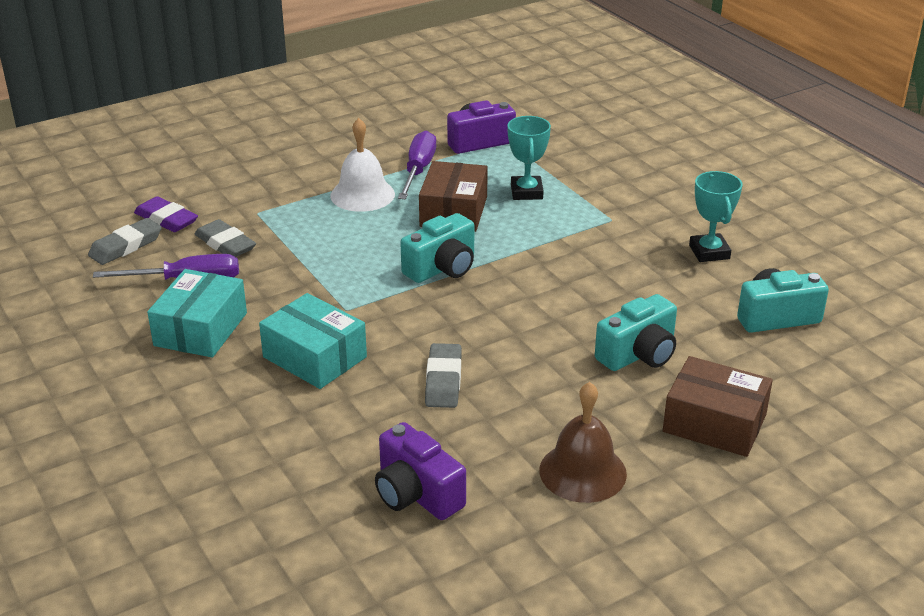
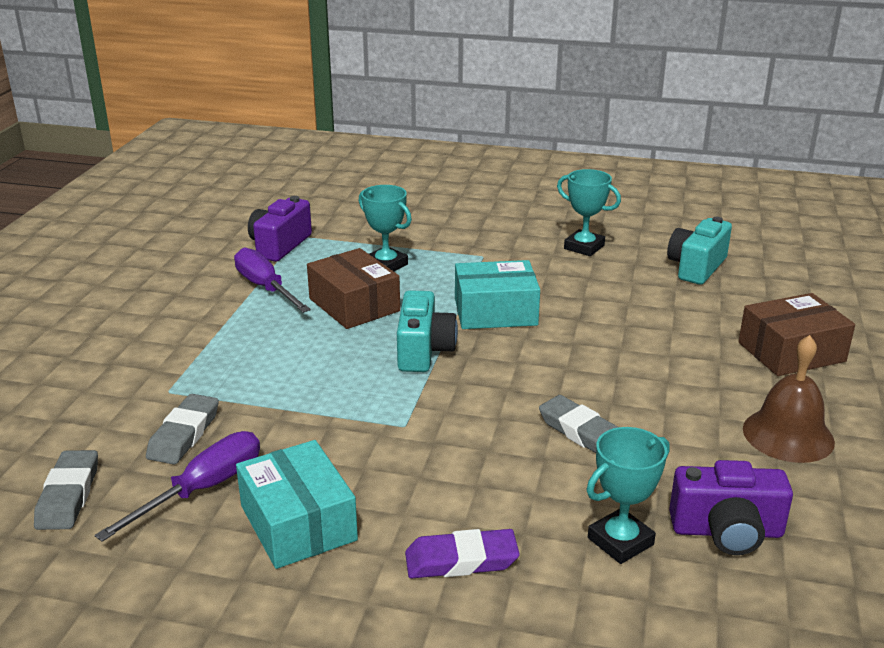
camera: 45 degrees left, 5 degrees down
purple eraser [134,196,198,232] -> purple eraser moved to [405,529,520,578]
grey eraser [195,219,256,257] -> grey eraser turned 75 degrees counterclockwise [146,394,219,465]
turquoise box [259,293,367,389] -> turquoise box moved to [455,260,540,329]
white bell [330,118,395,212] -> none
turquoise camera [595,294,677,371] -> none
none -> turquoise trophy [586,427,670,564]

